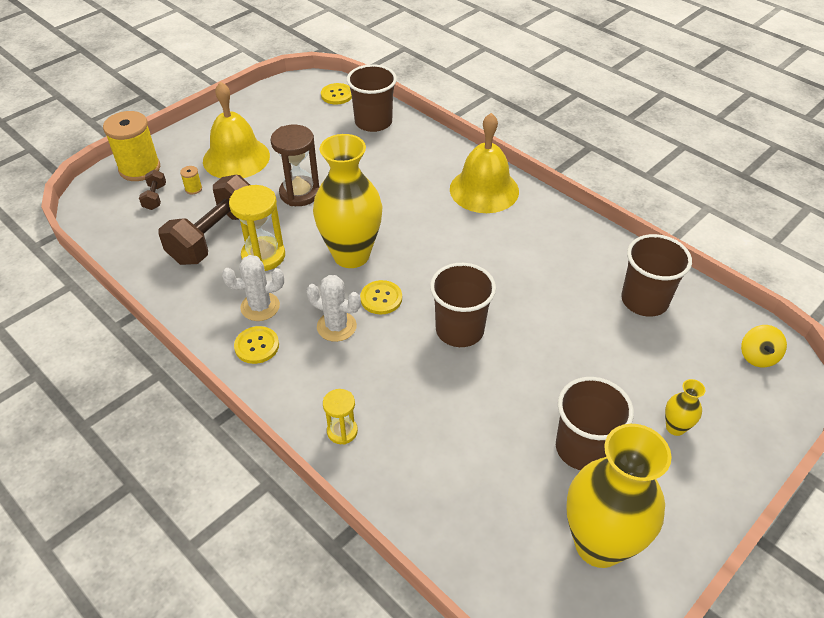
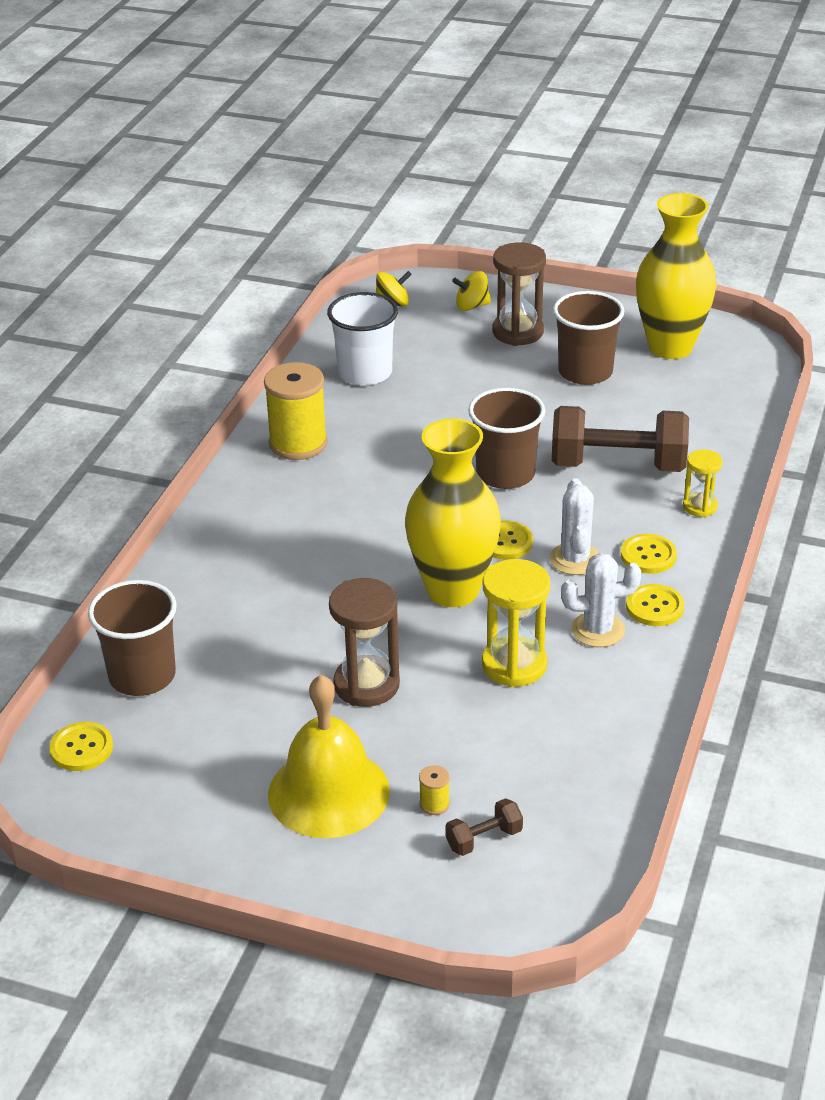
camera: 115 degrees left, 10 degrees down
yellow spool [103,111,160,181] -> yellow spool moved to [264,362,328,460]
brown dumbbell [158,175,250,265] -> brown dumbbell moved to [552,406,689,472]
white cactus [222,255,284,321] -> white cactus turned 60 degrees counterclockwise [561,553,641,647]
yellow bell [450,113,519,213] -> none
brown cup [621,234,692,317] -> white cup [327,292,398,386]
yellow vase [665,379,705,436] -> brown hourglass [492,242,546,346]
none -> yellow spinning top [452,271,491,311]
none -> yellow button [621,534,677,574]

